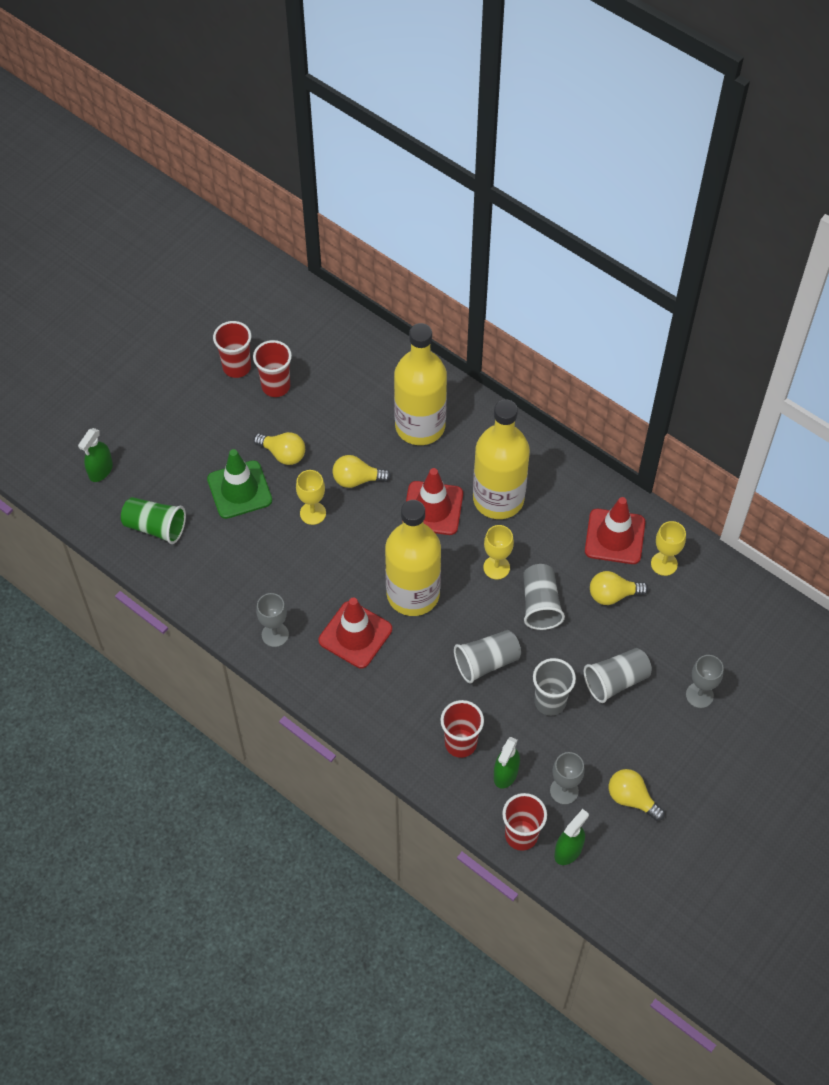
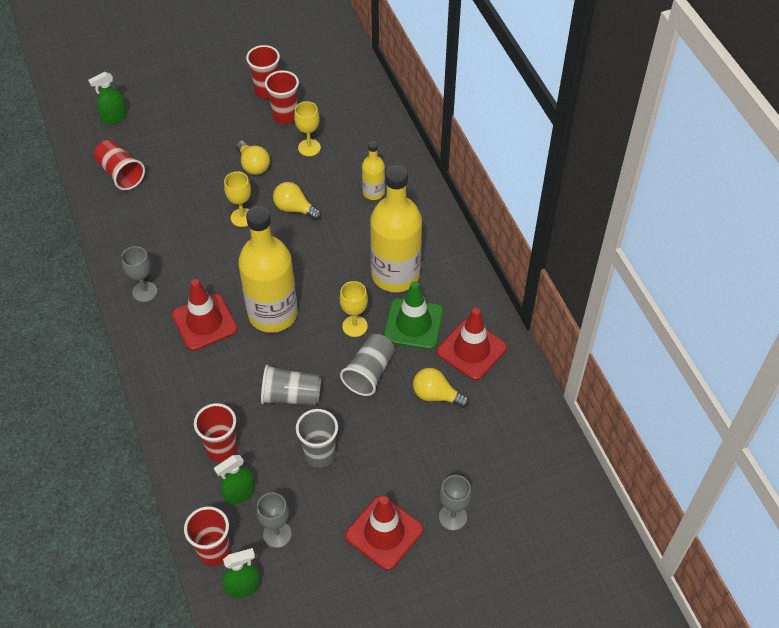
camera: 30 degrees right, 5 degrees down
green cup [121,497,186,544] -> red cup [94,140,145,190]
green traffic cone [207,449,272,519] -> green traffic cone moved to [384,281,443,350]
yellow bottle [394,323,447,445] -> yellow bottle [362,141,385,200], size x0.48
red traffic cone [406,468,463,535] -> red traffic cone moved to [345,496,423,570]
grey cup [584,648,652,703] -> none
yellow light bulb [609,769,665,821] -> none
yellow goblet [651,521,686,576] -> yellow goblet moved to [294,101,321,156]

